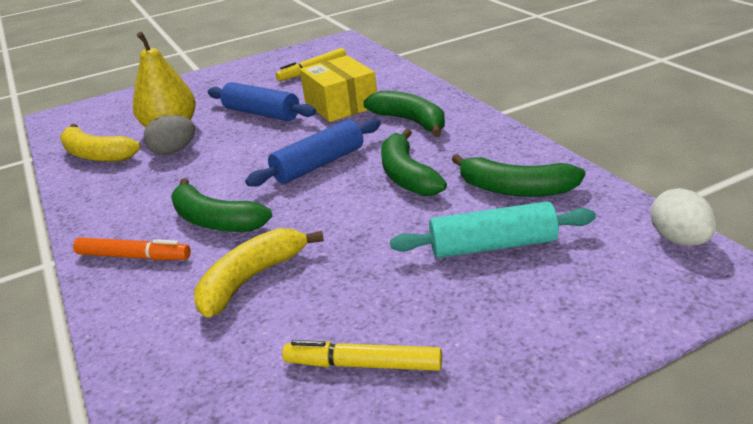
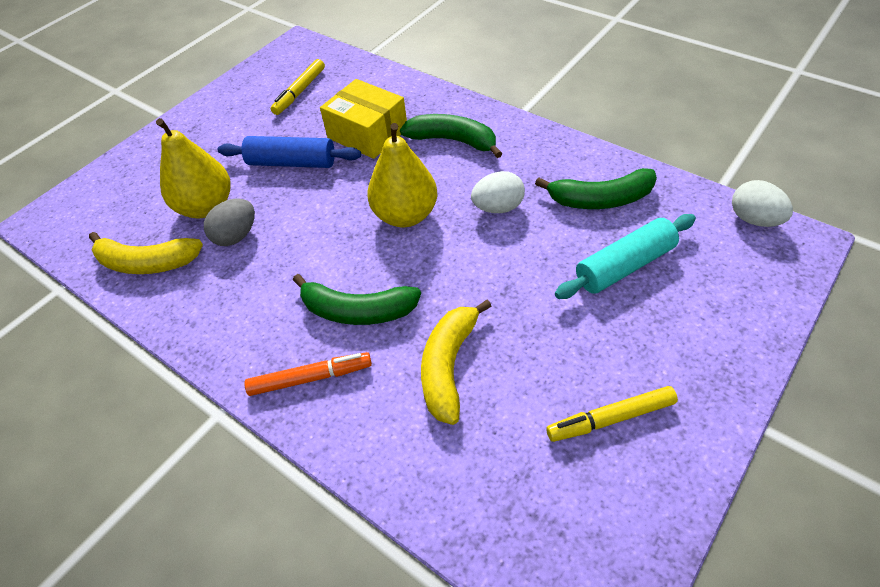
camera: 25 degrees left, 20 degrees up
blue rolling pin [245,118,381,187] -> yellow pear [367,123,438,227]
green banana [381,129,447,196] -> white egg [471,171,525,213]

